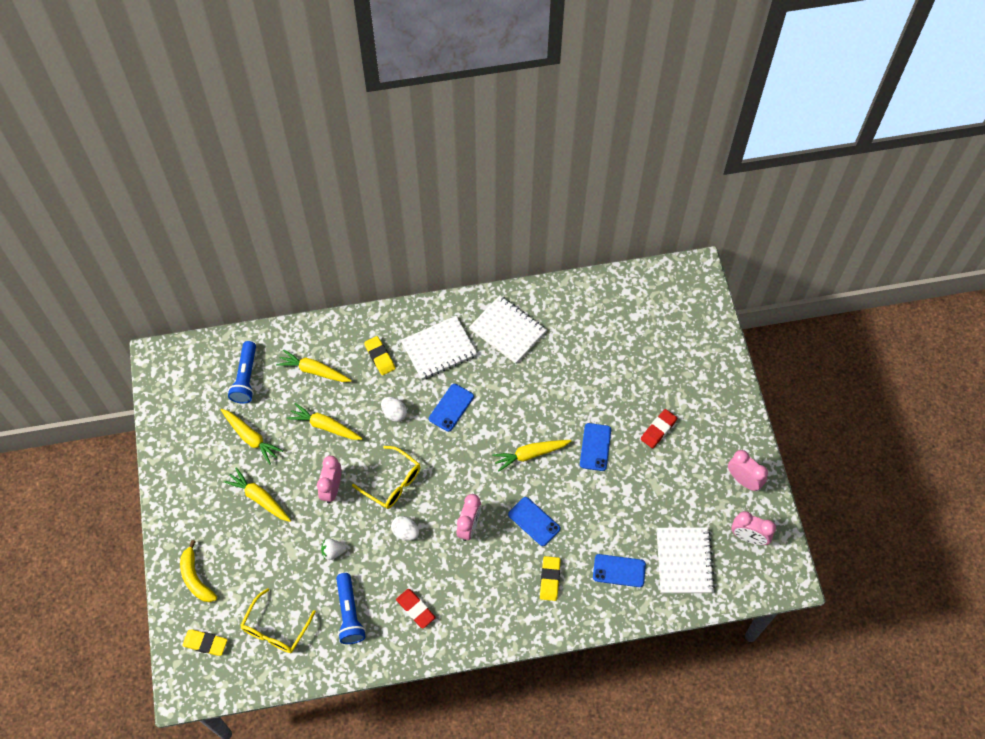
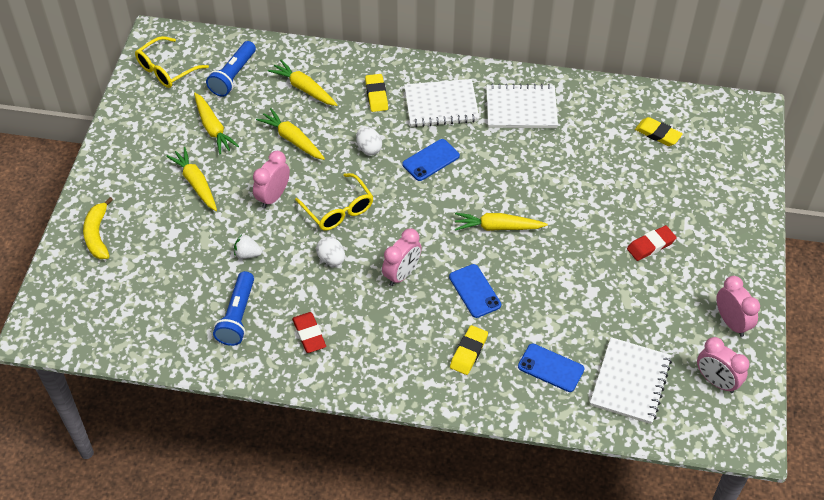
camera: 20 degrees right, 10 degrees down
yellow eraser [182,629,227,656] -> yellow eraser moved to [635,117,683,146]
yellow glasses [240,588,316,653] -> yellow glasses moved to [135,36,209,88]
white notebook [469,295,546,364] -> white notebook turned 60 degrees counterclockwise [486,84,558,128]
blue phone [580,423,611,471] -> none

